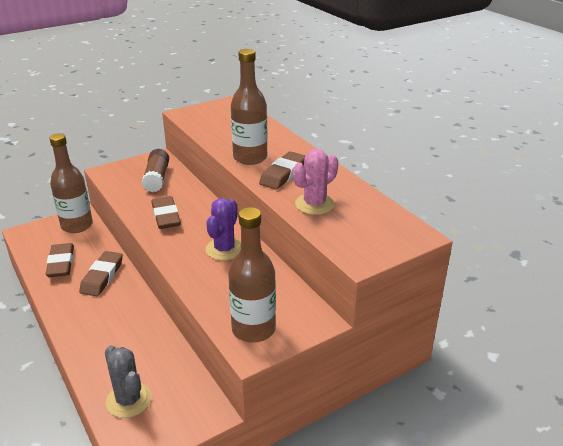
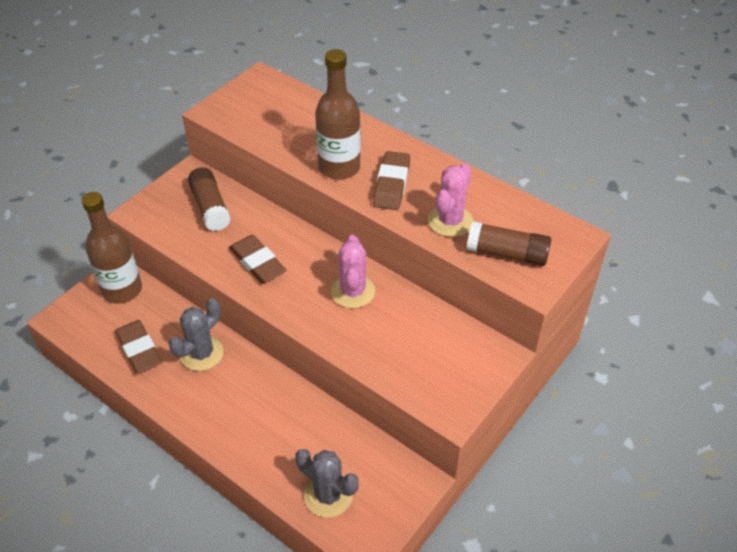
camera: 20 degrees left, 15 degrees up
brown eraser [79,251,123,296] -> grey cactus [169,298,224,371]
purple cactus [206,198,241,261] -> pink cactus [331,235,375,308]
brown bottle [228,207,276,343] -> none
none -> brown glue stick [467,221,551,266]

